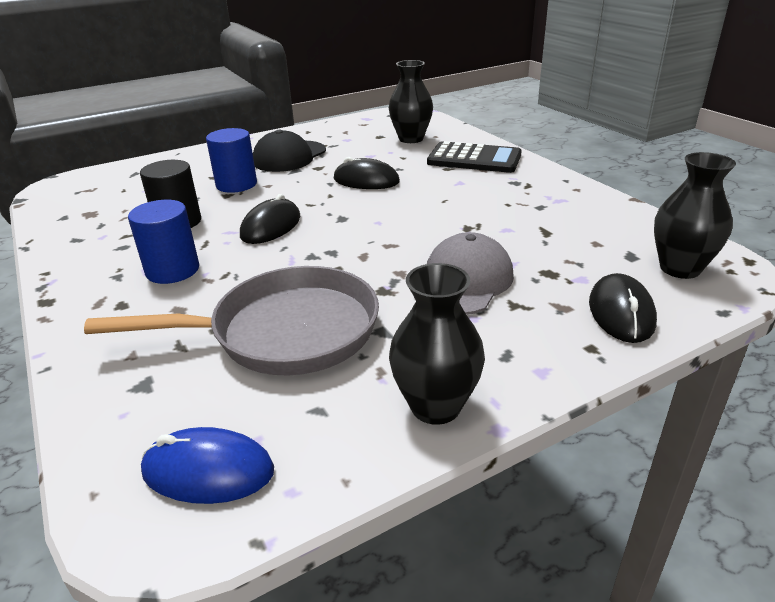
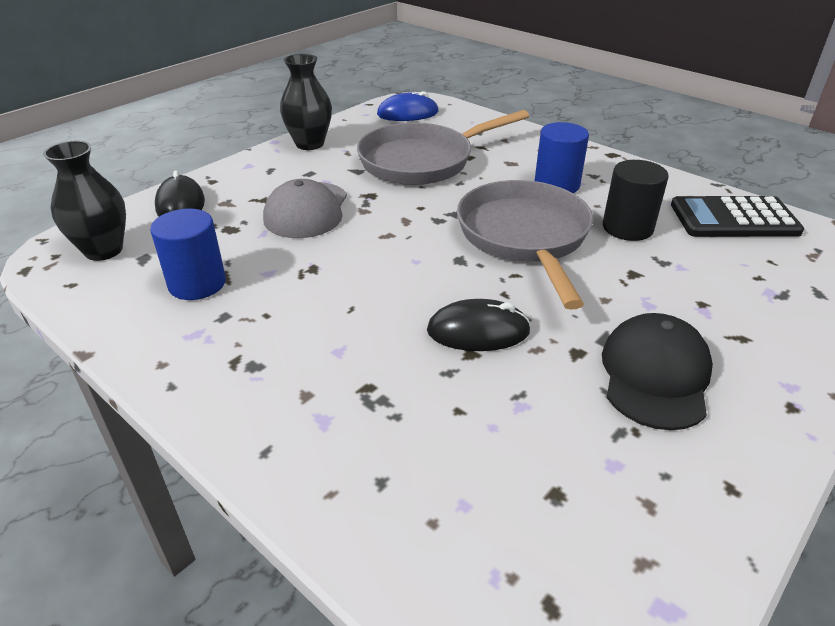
camera: 160 degrees right, 5 degrees up
blue cylinder [206,128,257,193] -> blue cylinder moved to [150,209,226,300]
black mouse [240,194,301,244] -> grey pan [457,180,594,310]
black vase [389,60,433,143] -> none
black calculator [427,141,522,173] -> black calculator moved to [671,196,804,237]

